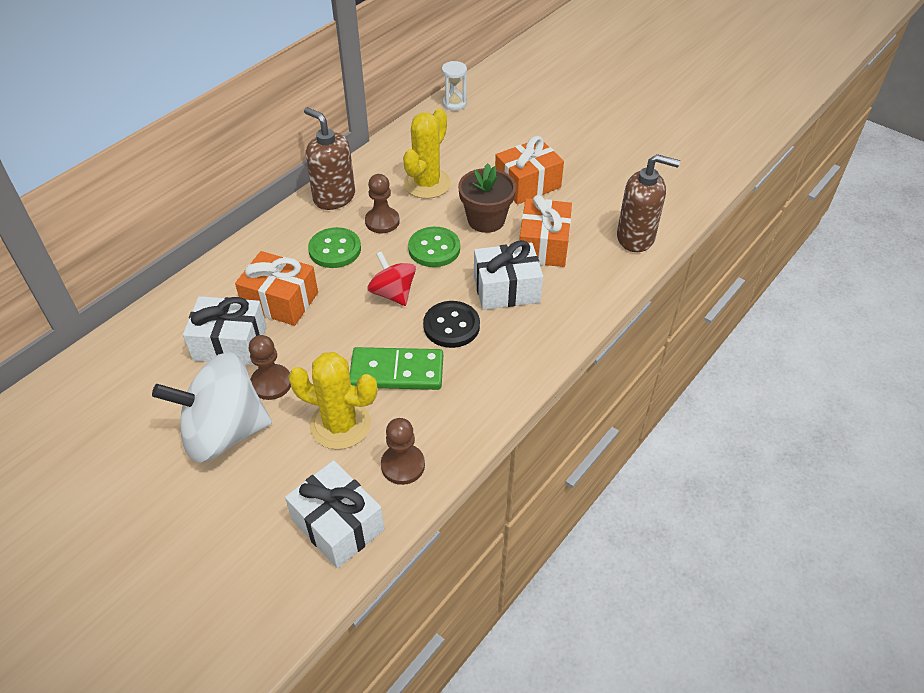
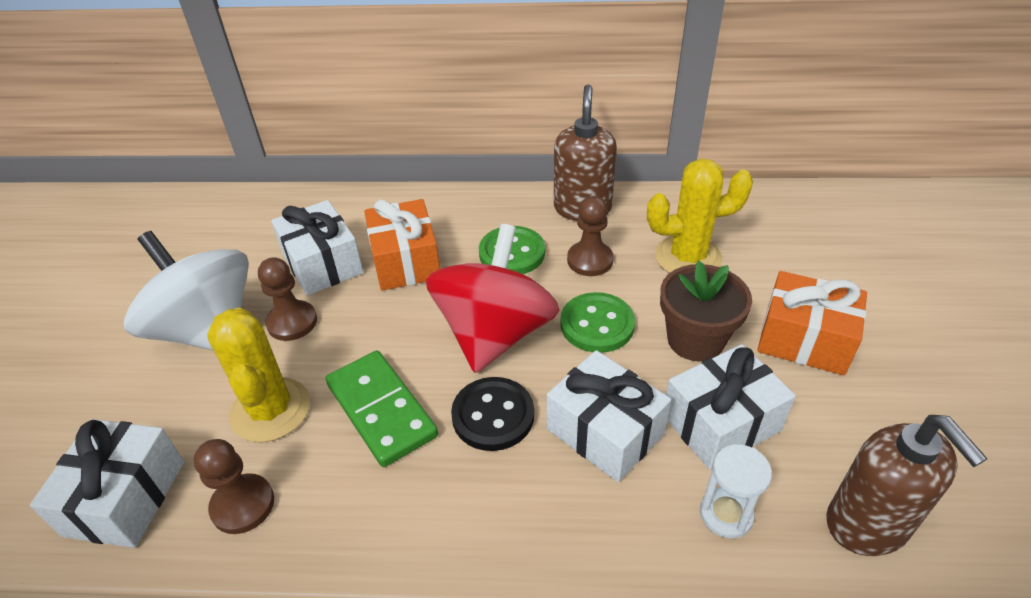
camera: 55 degrees right, 5 degrees down
red spinning top [367,251,416,306] -> red spinning top [426,224,559,373], size x1.81
white hourglass [442,61,467,111] -> white hourglass moved to [700,444,772,538]
orange gift [519,195,572,267] -> white gift [666,344,796,470]

